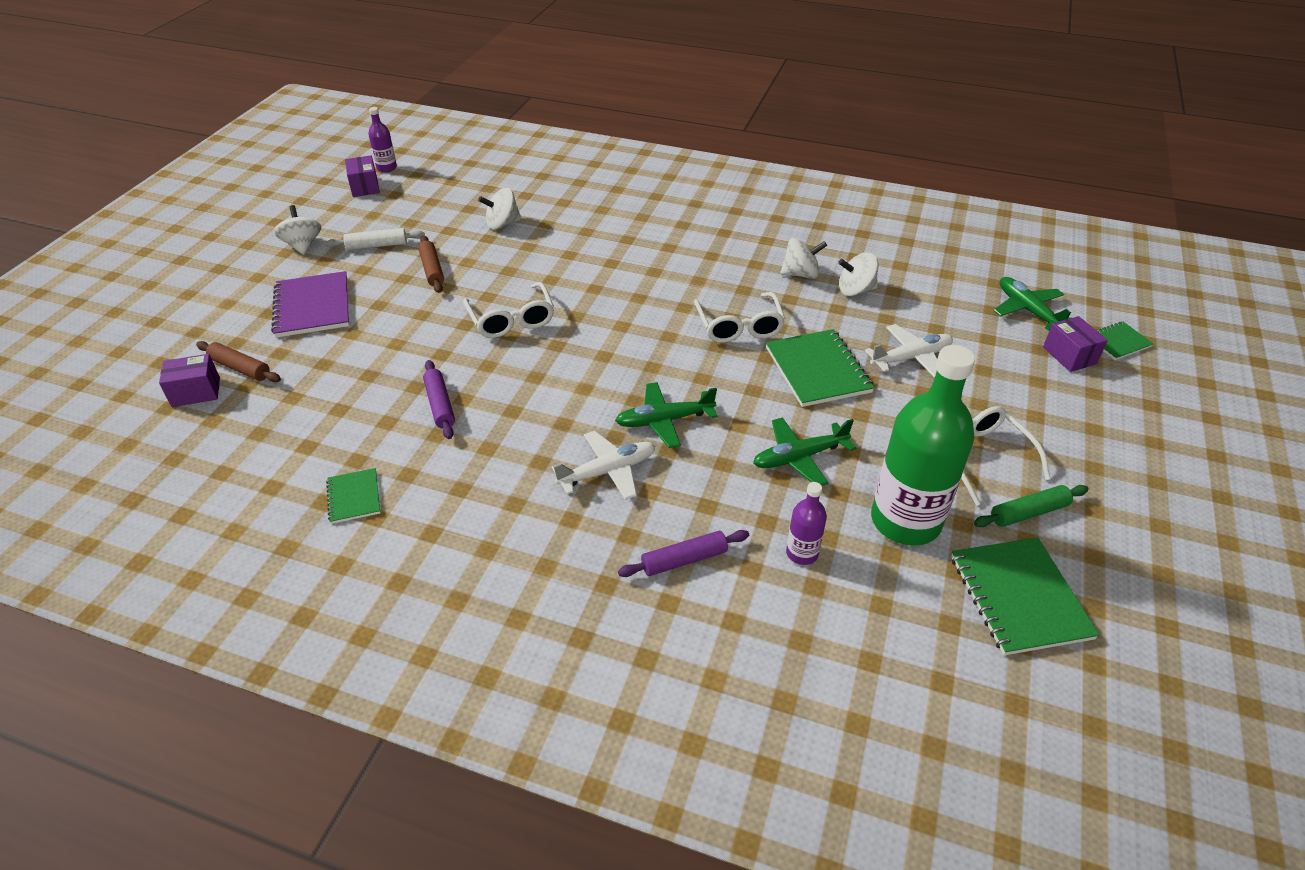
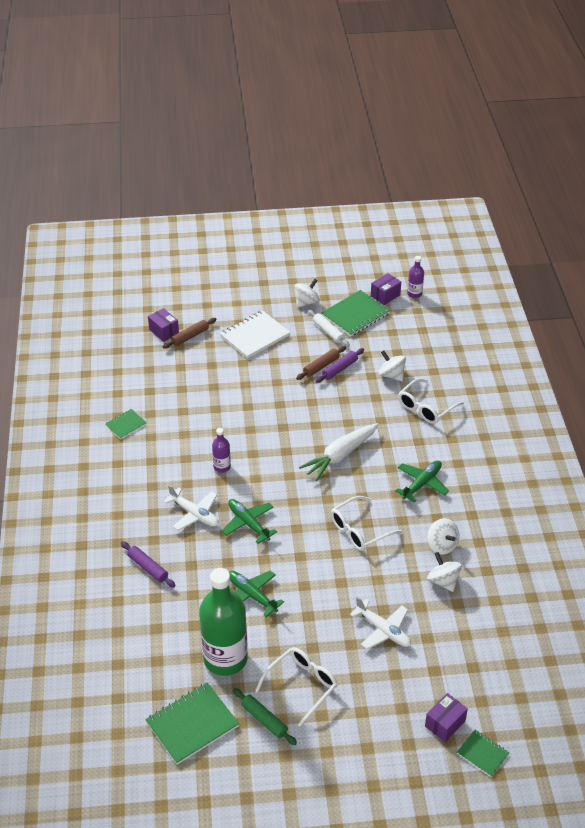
camera: 65 degrees right, 0 degrees up
brown rolling pin [196,341,281,382] -> brown rolling pin turned 45 degrees clockwise [163,318,217,349]
purple notebook [271,271,349,338] -> white notebook [220,310,290,359]
purple rolling pin [423,360,455,439] -> purple rolling pin moved to [316,348,364,383]
white glasses [463,282,554,338] -> white glasses moved to [398,378,464,424]
green notebook [766,329,875,407] -> green notebook moved to [321,290,390,336]
purple bottle [786,482,827,565] -> purple bottle moved to [212,428,231,473]
green plane [993,277,1071,331] -> green plane moved to [395,460,449,502]
none -> white carrot [299,423,379,481]

